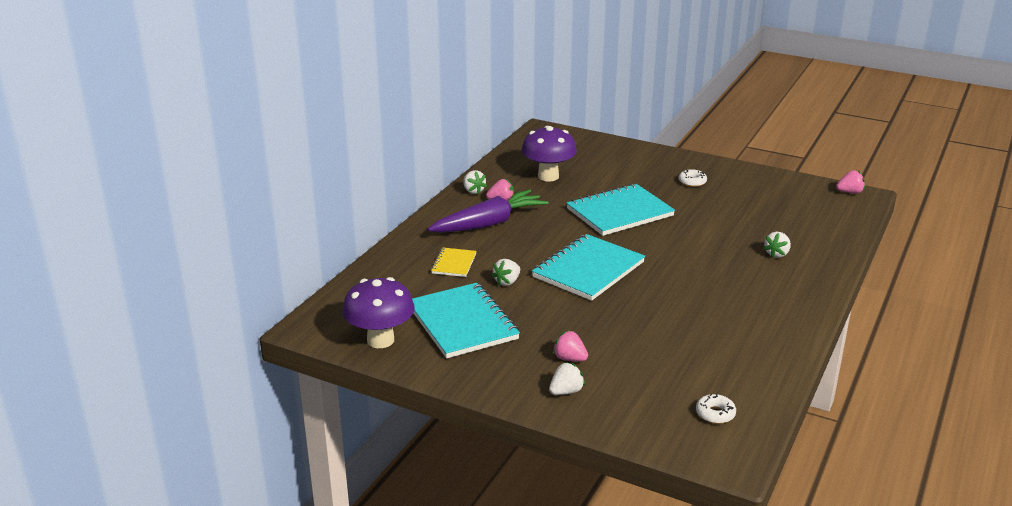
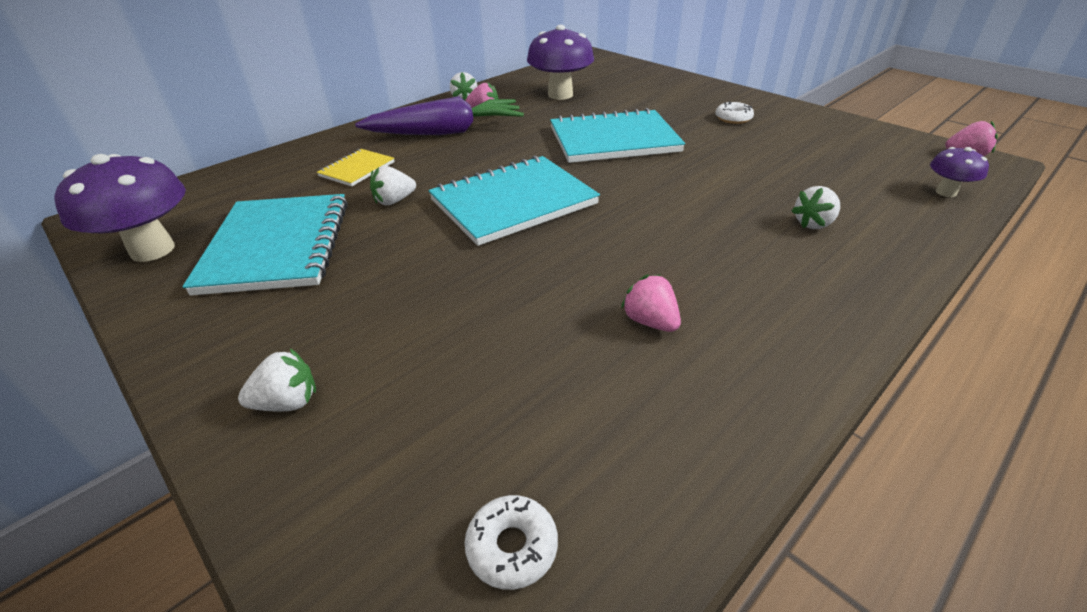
camera: 20 degrees right, 10 degrees up
pink strawberry [553,330,588,361] -> pink strawberry moved to [621,274,681,332]
none -> purple mushroom [930,147,989,197]

